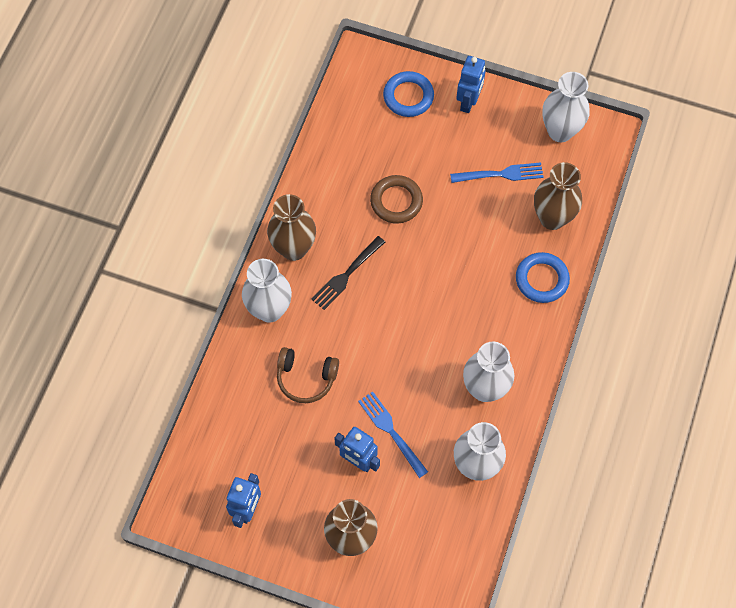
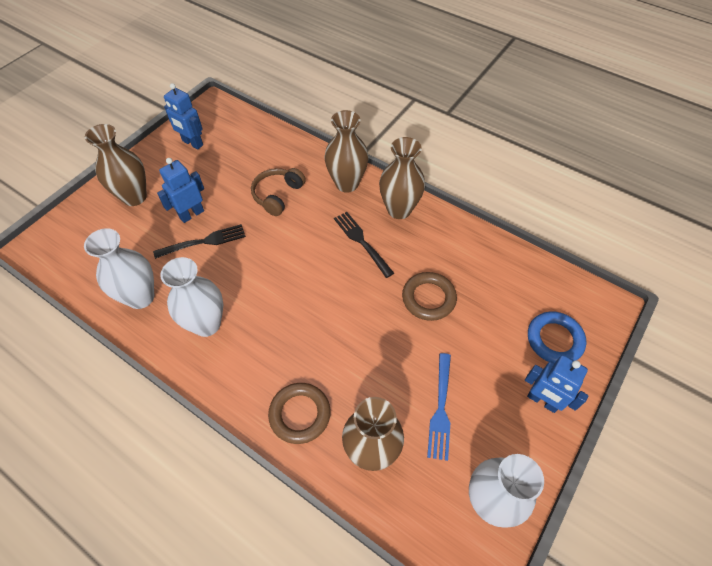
camera: 105 degrees right, 10 degrees down
white vase [242,259,292,323] -> brown vase [324,110,369,193]
blue fork [358,391,428,478] -> black fork [153,224,246,259]
blue ring [516,252,570,303] -> brown ring [268,383,331,444]

